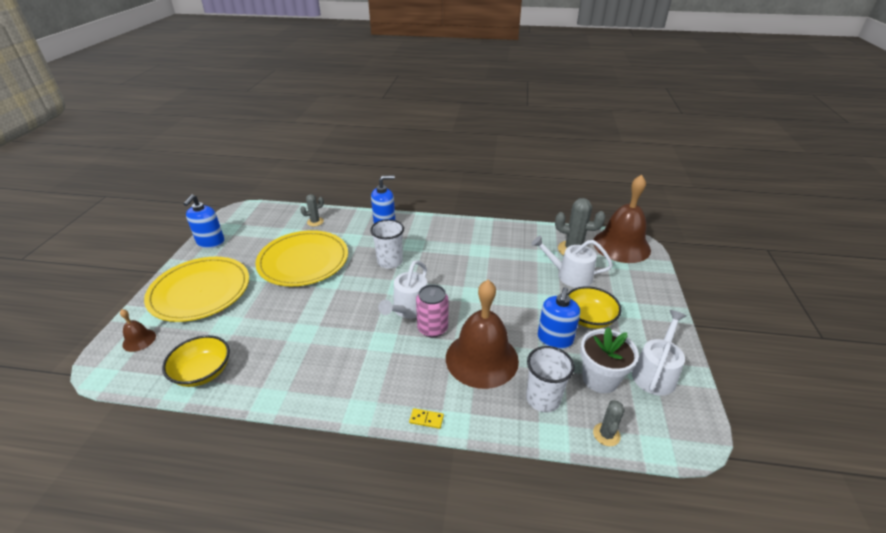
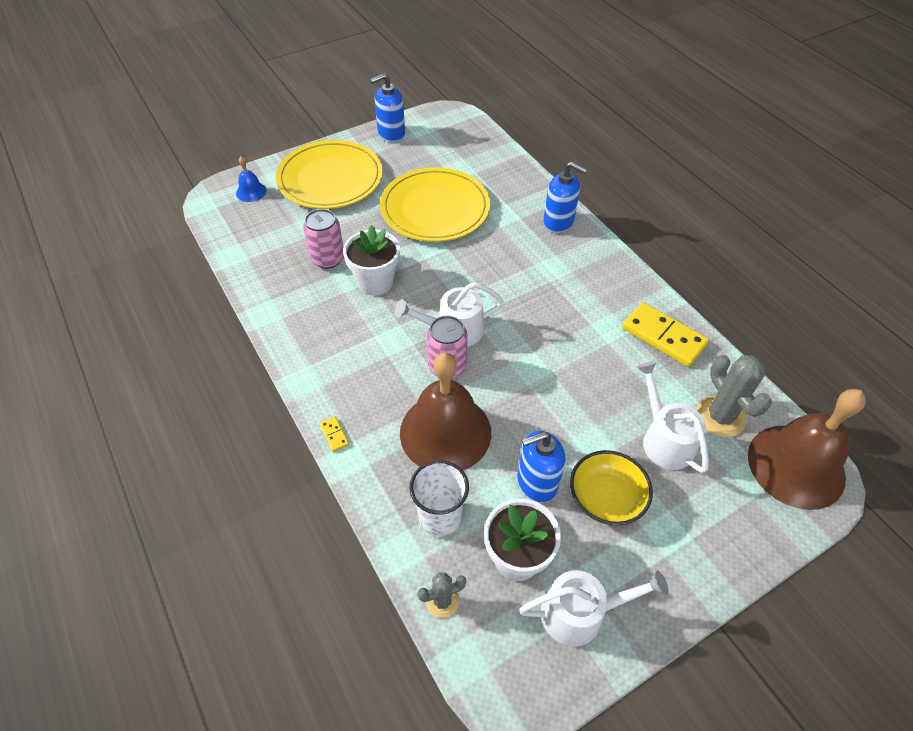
camera: 50 degrees right, 15 degrees up
brown bell [120,309,156,352] -> blue bell [236,156,267,202]
yellow bowl [162,335,230,387] -> none
grey cactus [300,194,324,226] -> none
white cup [370,219,404,269] -> none
none -> pink can [303,209,344,269]
none -> white flower pot [343,225,400,295]
none -> yellow domino [622,302,709,367]

